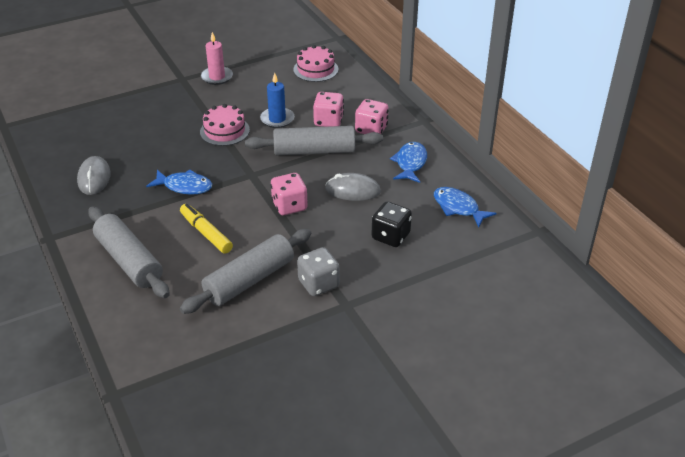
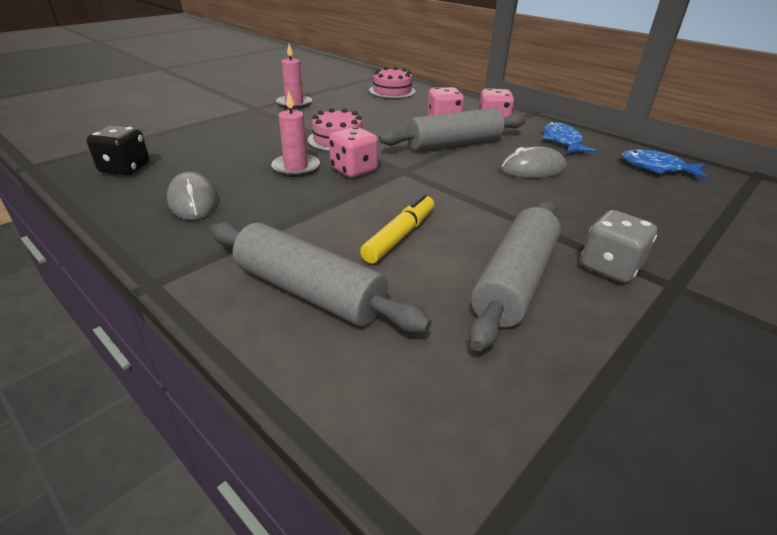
camera: 20 degrees left, 5 degrees down
blue fish [146,170,212,195] -> none
yellow marker [180,204,233,254] -> yellow marker turned 90 degrees clockwise [360,194,434,264]
blue candle [260,73,294,128] -> none
pink dice [270,173,308,215] -> pink dice moved to [329,126,378,178]
black dice [372,202,412,247] -> black dice moved to [86,125,149,176]
none -> pink candle [271,91,320,177]

